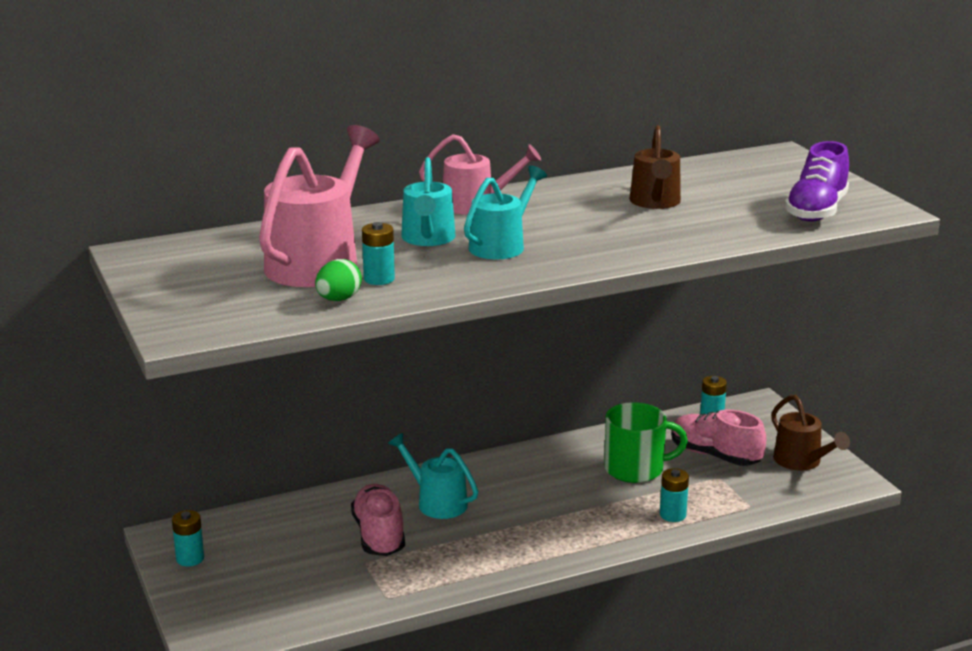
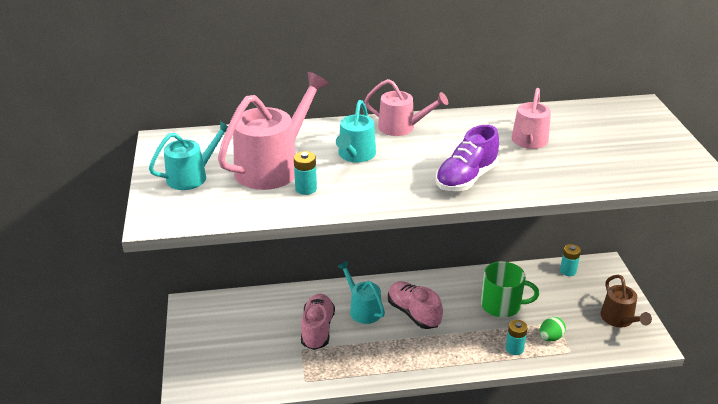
camera: 15 degrees right, 10 degrees up
turquoise battery [172,510,204,567] -> none
green egg [315,259,362,301] -> green egg moved to [540,317,566,342]
turquoise watering can [464,166,547,260] -> turquoise watering can moved to [149,121,228,190]
brown watering can [630,125,681,209] -> pink watering can [512,88,551,149]
pink shoe [671,409,766,466] -> pink shoe moved to [388,281,443,329]
purple shoe [784,141,849,222] -> purple shoe moved to [435,125,499,191]

